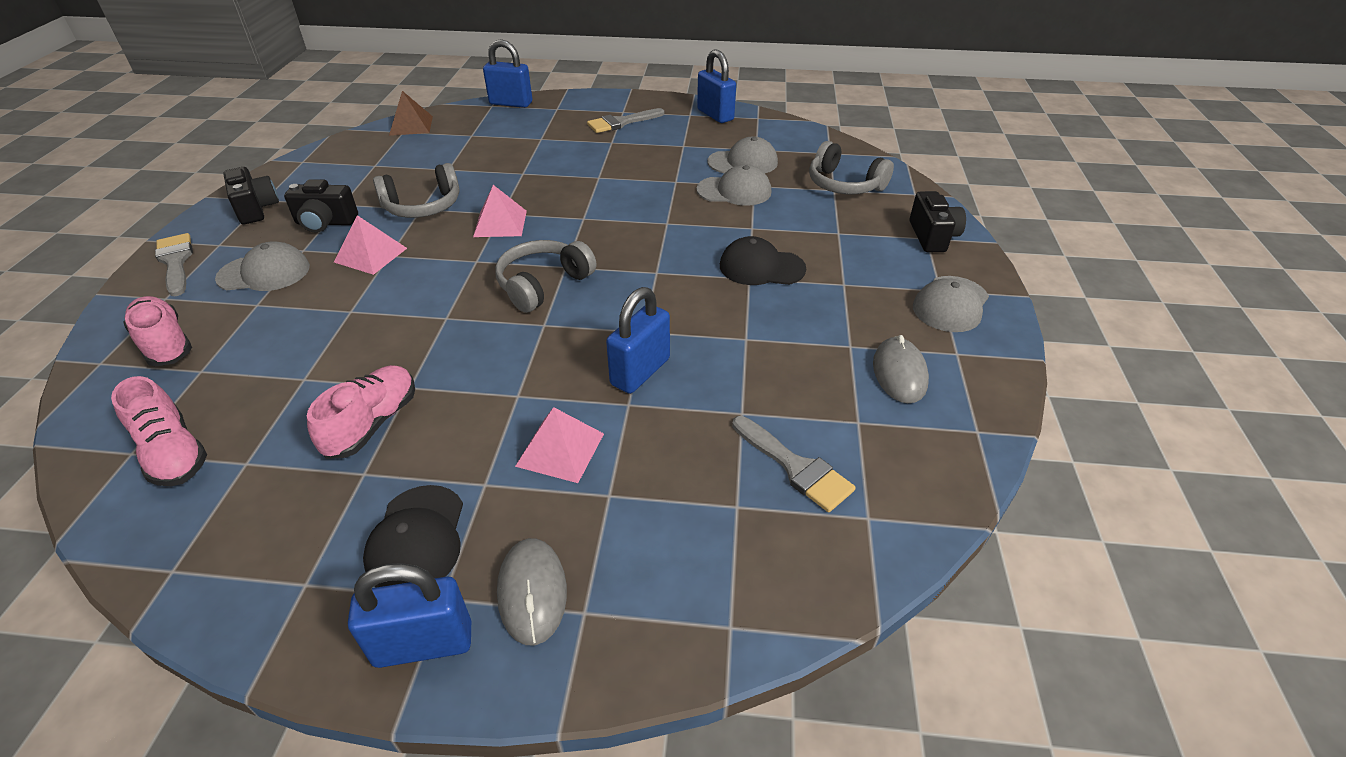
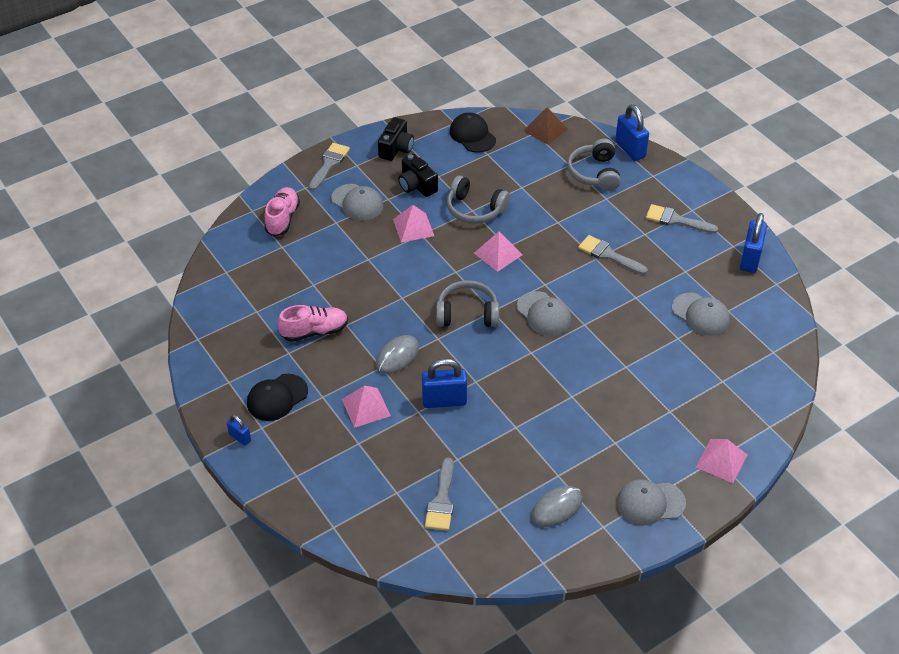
camera: 50 degrees right, 5 degrees up
pink shoe [111,376,207,486] -> none
blue padlock [348,563,471,668] -> blue padlock [227,415,251,446], size x0.53
grey mouse [497,538,567,646] -> grey mouse moved to [376,335,419,374]
grey cap [696,164,771,206] -> grey cap moved to [517,291,571,336]
black cap [720,236,806,285] -> black cap moved to [450,113,496,153]
grey headphones [809,141,894,194] -> grey headphones moved to [567,138,621,191]
black camera [910,191,966,252] -> pink pyramid [696,439,748,483]
none -> grey brush [578,235,648,275]

